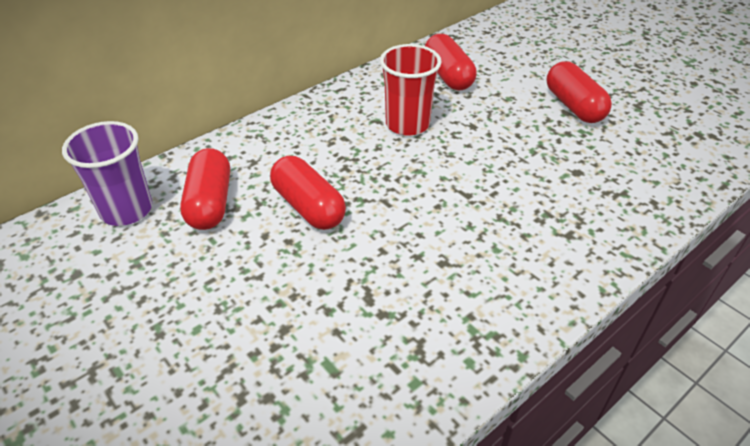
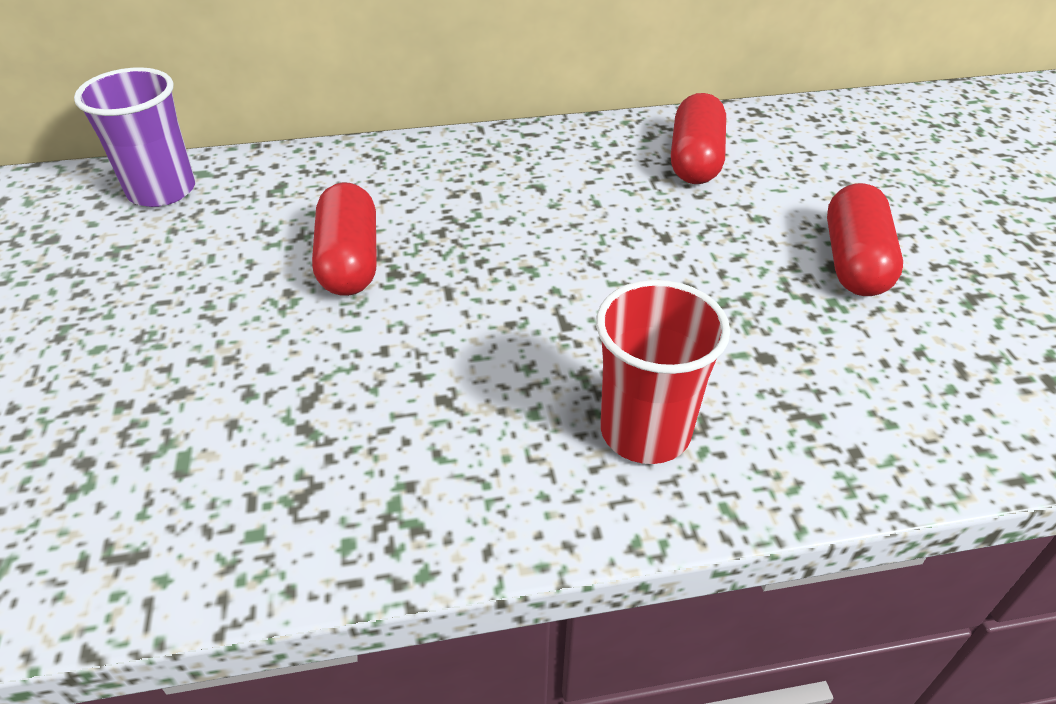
camera: 30 degrees right, 0 degrees up
red capsule [180,148,230,230] -> none
red cup [380,44,442,136] -> red cup moved to [596,280,730,464]

